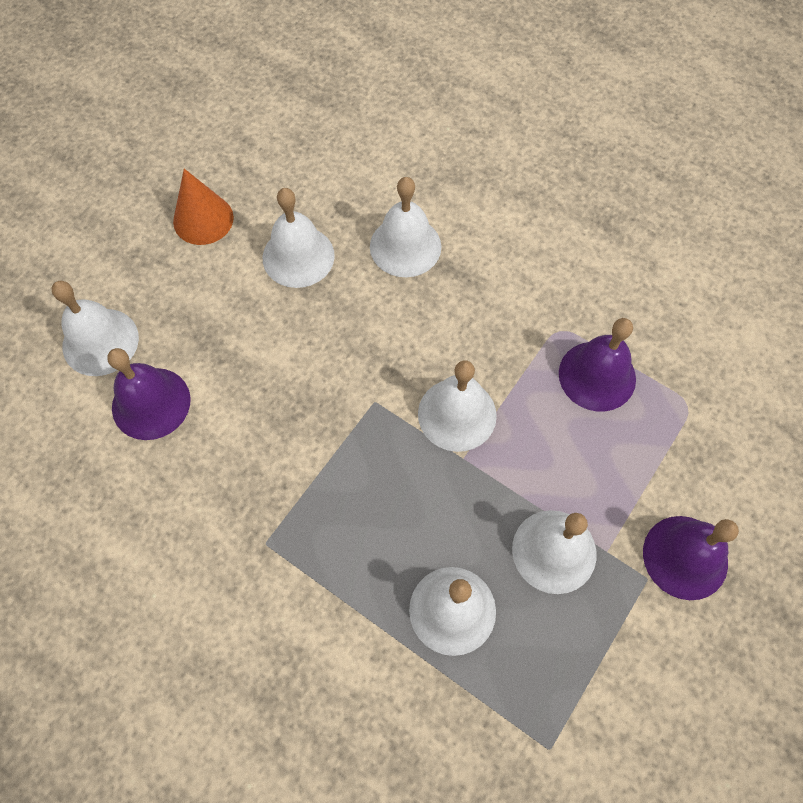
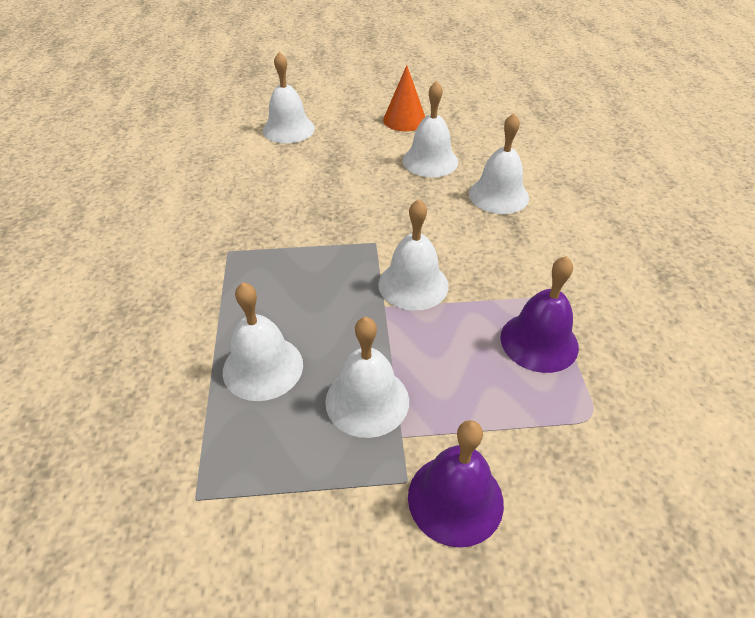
camera: 50 degrees right, 20 degrees down
purple bell [107,348,190,440] -> none

